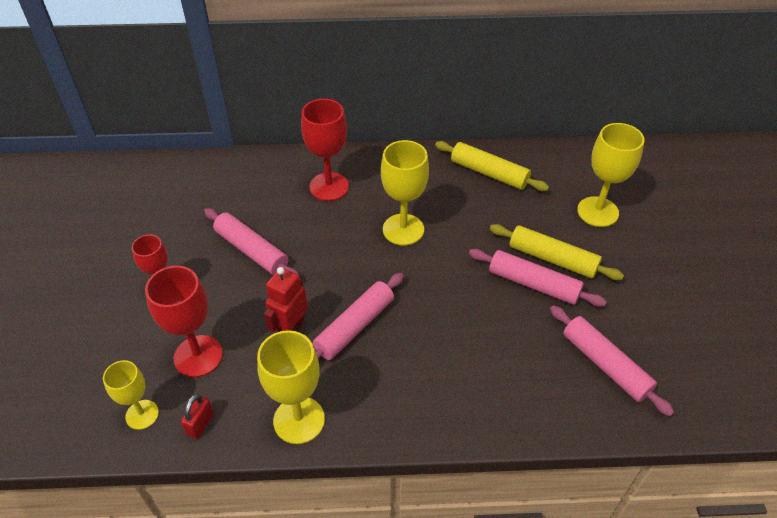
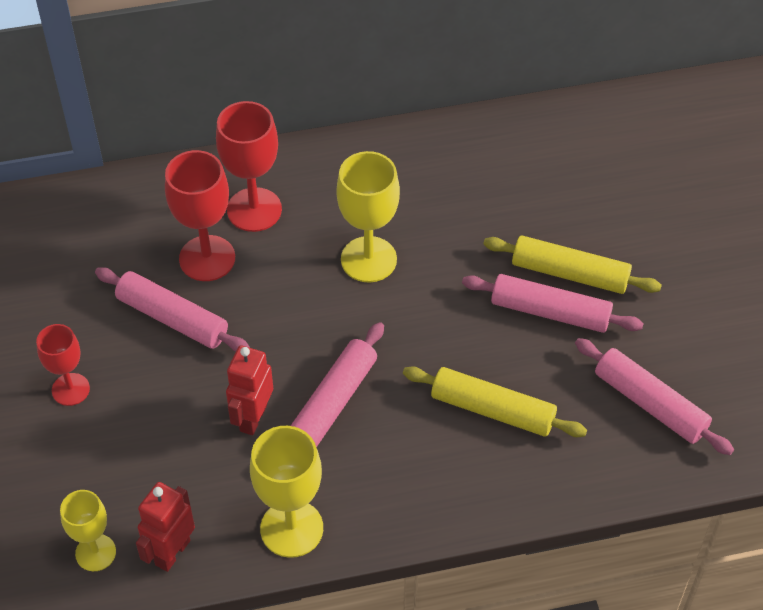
camera: 10 degrees left, 5 degrees up
red goblet [145,266,223,377] -> red goblet moved to [165,150,235,281]
red padlock [181,394,214,439] -> red robot [136,482,195,572]
yellow rolling pin [435,141,549,191] -> yellow rolling pin moved to [403,366,587,437]
yellow goblet [577,123,644,227] -> none

